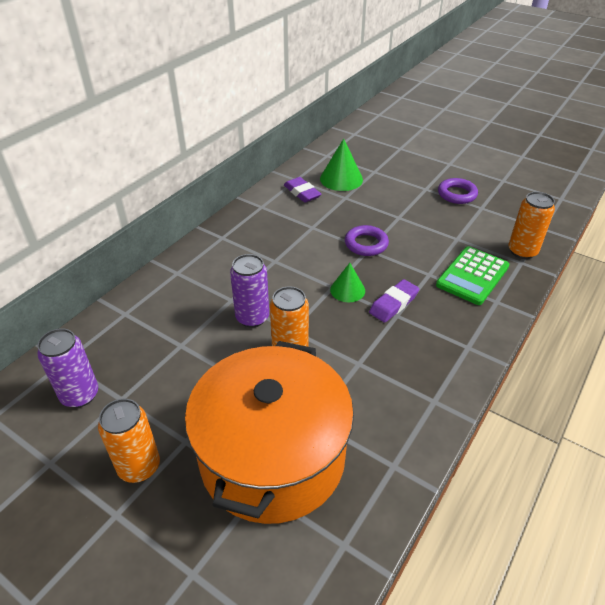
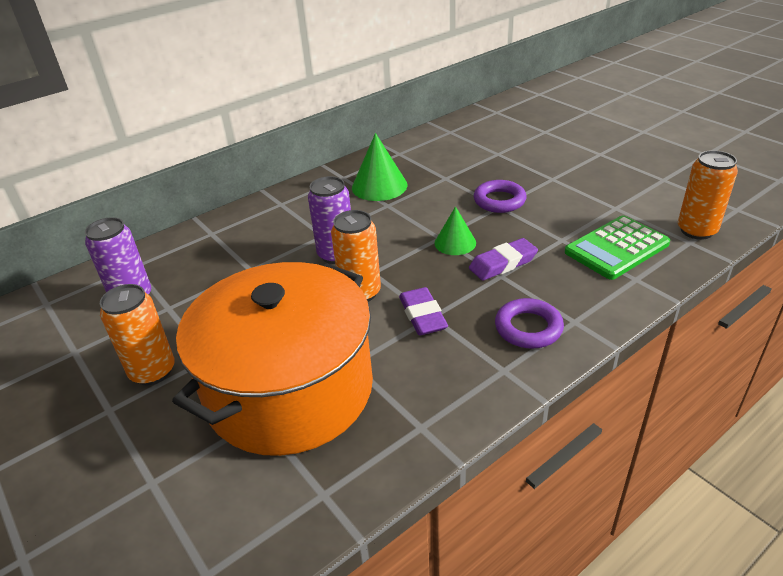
camera: 20 degrees right, 5 degrees down
purple eraser [284,177,321,203] -> purple eraser moved to [399,287,448,335]
green cone [320,138,363,191] -> green cone moved to [352,133,408,201]
purple ring [438,178,478,204] -> purple ring moved to [495,298,564,349]

